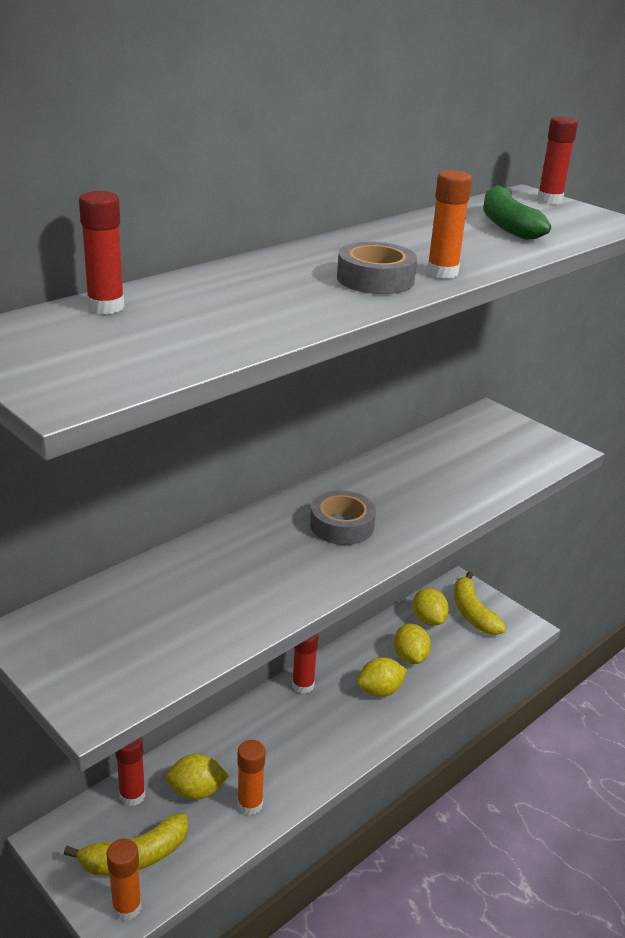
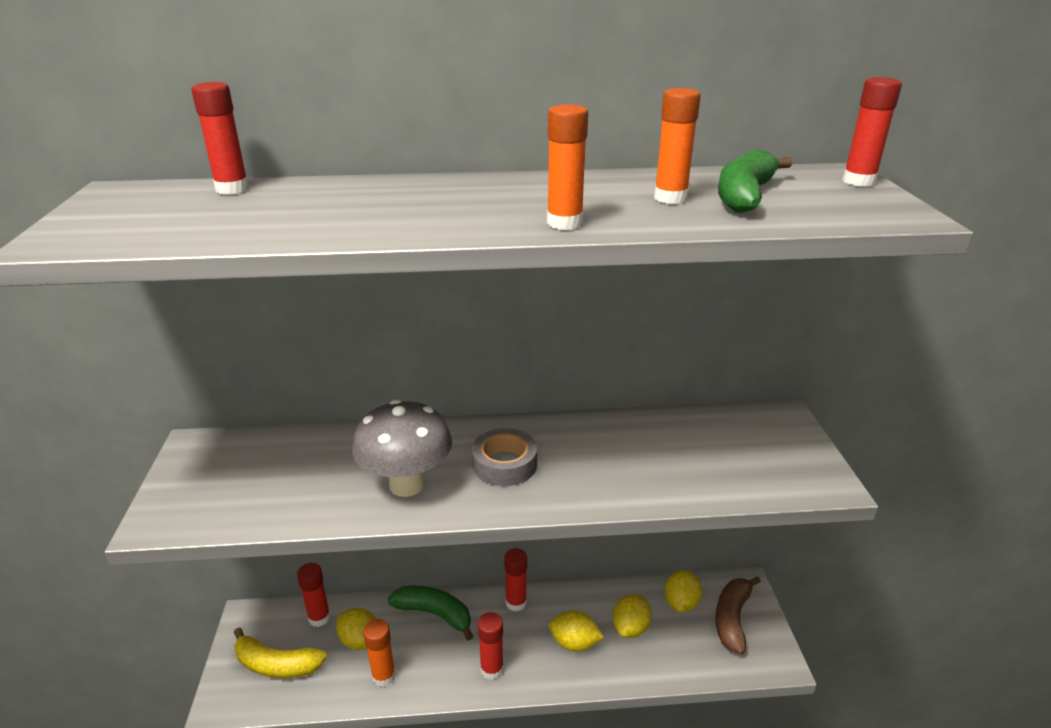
camera: 40 degrees right, 0 degrees up
orange glue stick [107,839,142,921] -> orange glue stick moved to [654,88,701,204]
grey tape [337,242,417,294] -> none
yellow banana [454,572,506,635] -> brown banana [715,576,761,654]
none -> grey mushroom [352,399,452,497]
none -> green banana [388,586,473,641]
none -> red glue stick [478,612,504,680]

